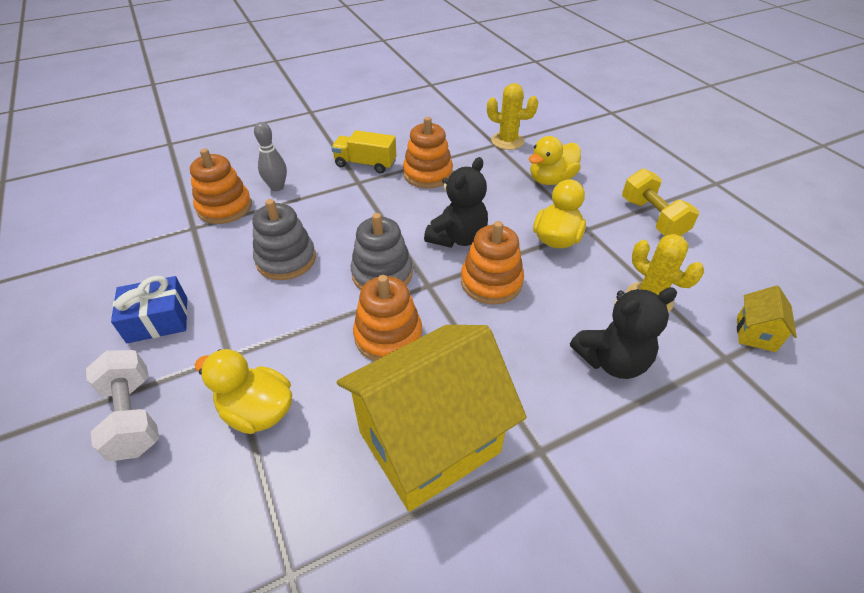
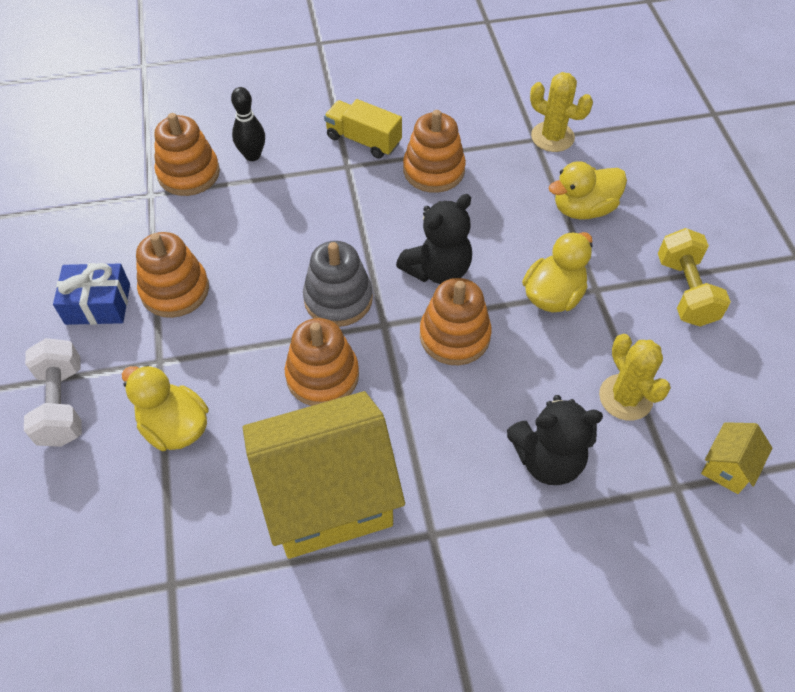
camera: 15 degrees right, 10 degrees up
grey stacking toy [252,199,316,280] -> none
grey bowling pin [254,122,287,191] -> black bowling pin [231,87,265,161]
none -> orange stacking toy [136,232,209,318]

